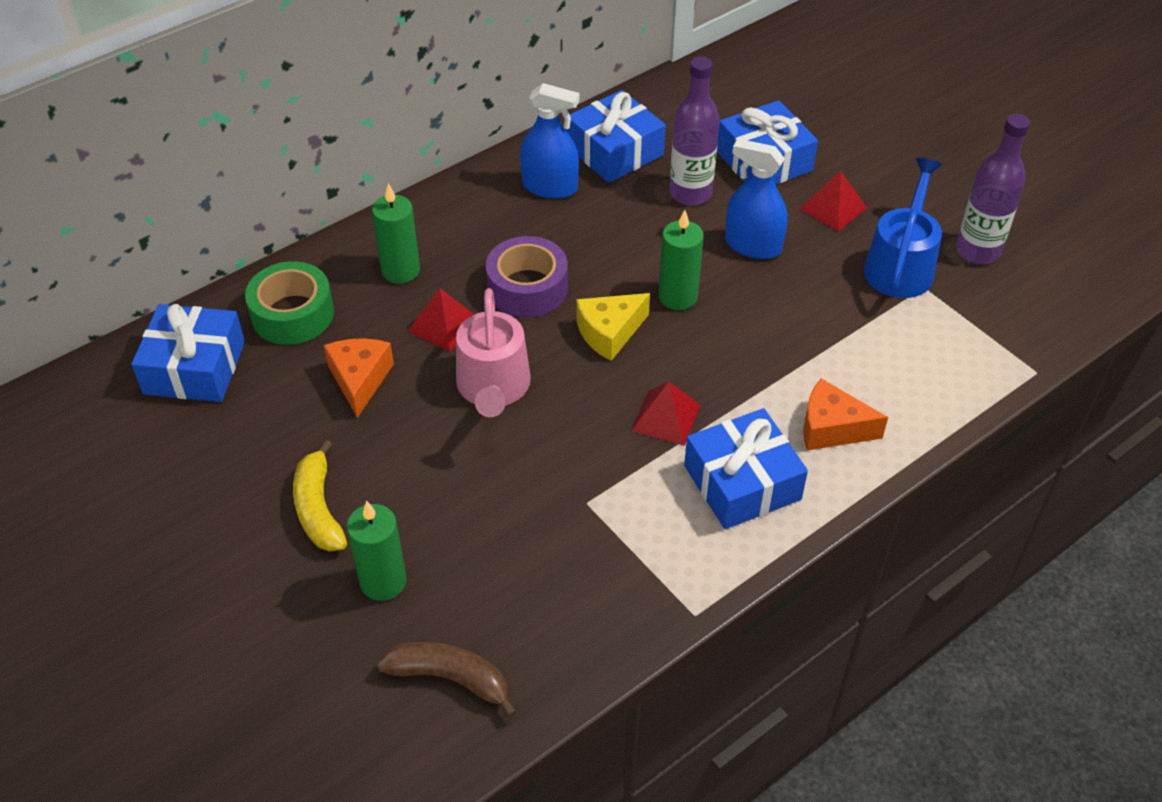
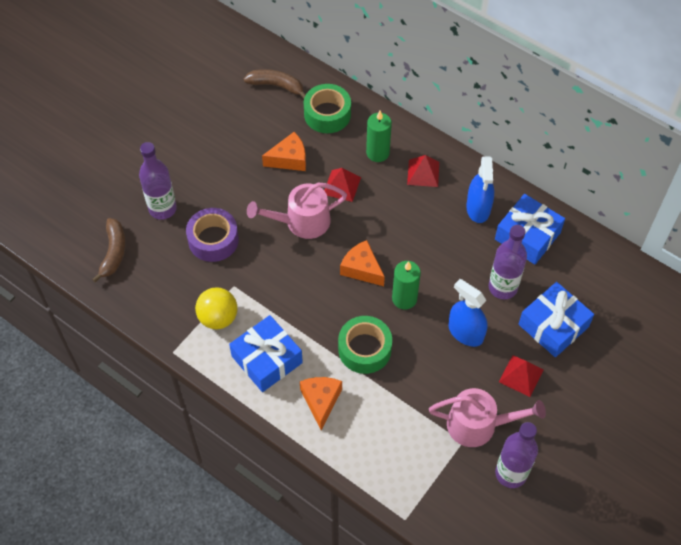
camera: 75 degrees right, 10 degrees up
blue gift [131,304,245,402] -> brown banana [244,69,306,99]
yellow banana [293,440,347,551] -> none
green candle [346,500,407,601] -> purple bottle [139,142,177,220]
purple tape [486,236,568,318] -> purple tape moved to [186,208,239,262]
yellow cheese [576,293,650,361] -> orange cheese [340,240,385,286]
red pyramid [631,382,701,446] -> red pyramid moved to [407,155,439,187]
blue spray bottle [725,139,788,259] -> blue spray bottle turned 60 degrees counterclockwise [448,279,488,347]
blue watering can [864,158,942,298] -> pink watering can [429,388,546,447]
none -> yellow ball [195,287,238,329]
none -> green tape [338,316,392,374]

